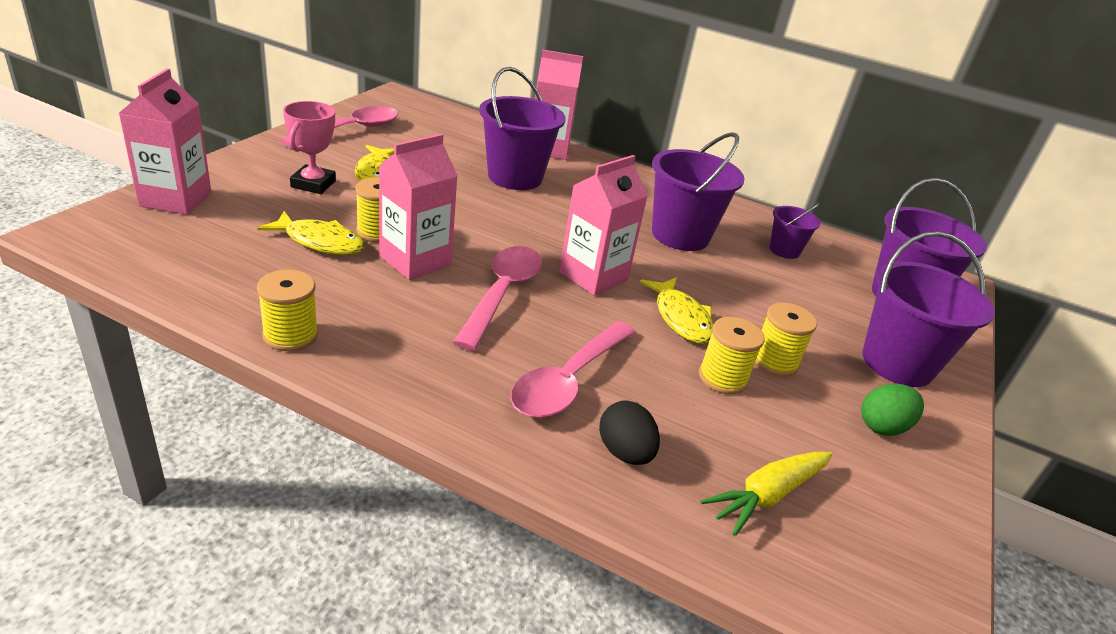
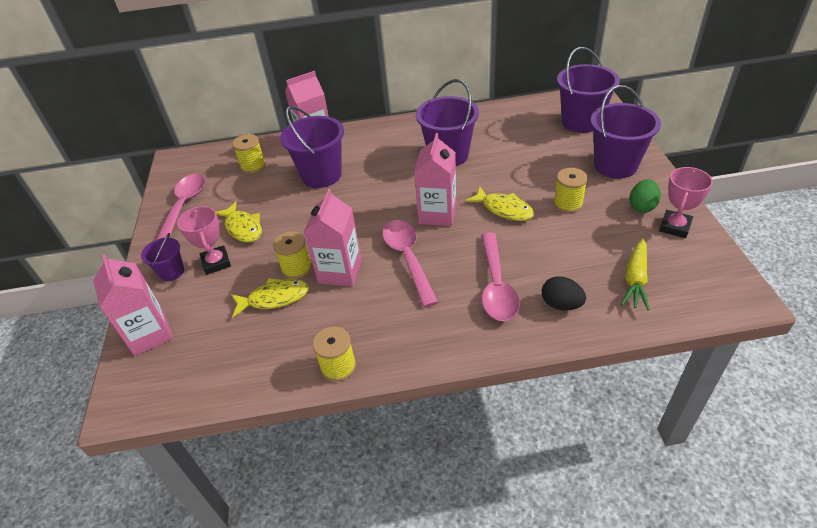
camera: 25 degrees left, 10 degrees up
yellow spool [699,317,764,394] -> yellow spool moved to [232,134,266,174]
purple bucket [769,203,821,259] -> purple bucket moved to [141,233,184,281]
none -> pink trophy [659,167,713,238]

